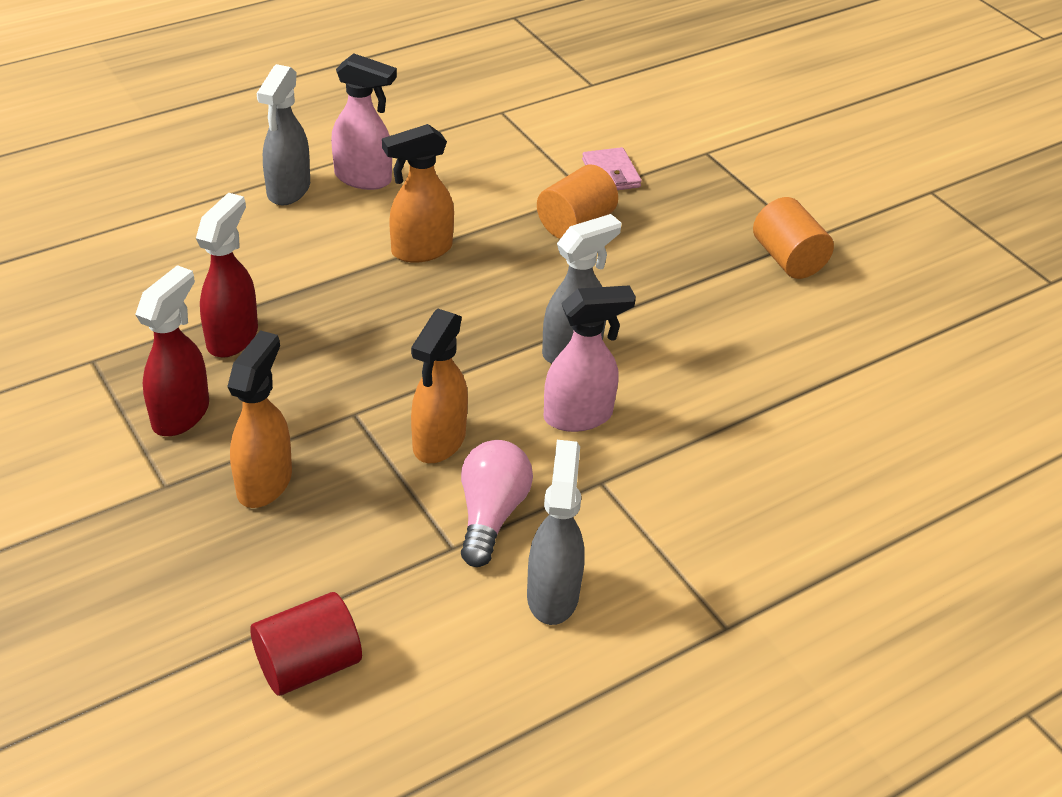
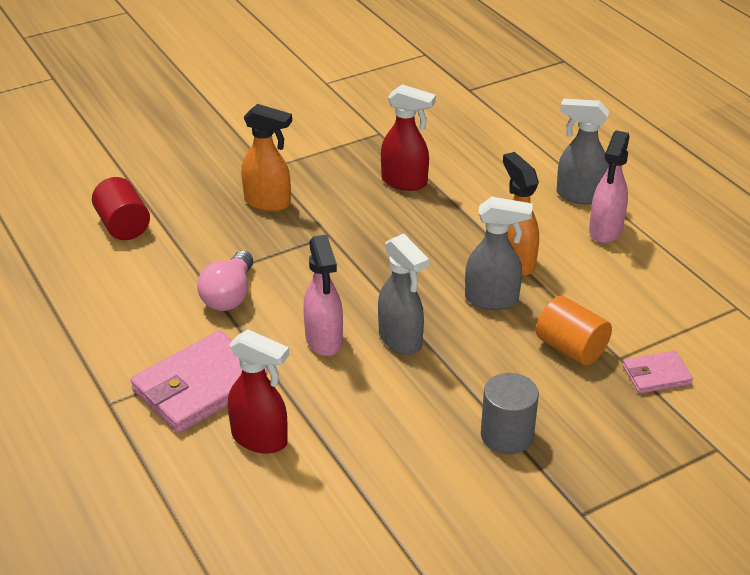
camera: 95 degrees right, 5 degrees down
red spray bottle [135,265,209,436] -> red spray bottle moved to [228,329,289,454]
orange spray bottle [411,309,468,463] -> none
pink light bulb [461,440,533,567] -> pink light bulb turned 90 degrees clockwise [197,251,253,311]
grey spray bottle [527,440,585,625] -> grey spray bottle moved to [465,197,533,310]
orange cylinder [753,197,834,279] -> none
none -> pink wallet [130,331,268,433]
none -> grey cylinder [481,373,539,454]

